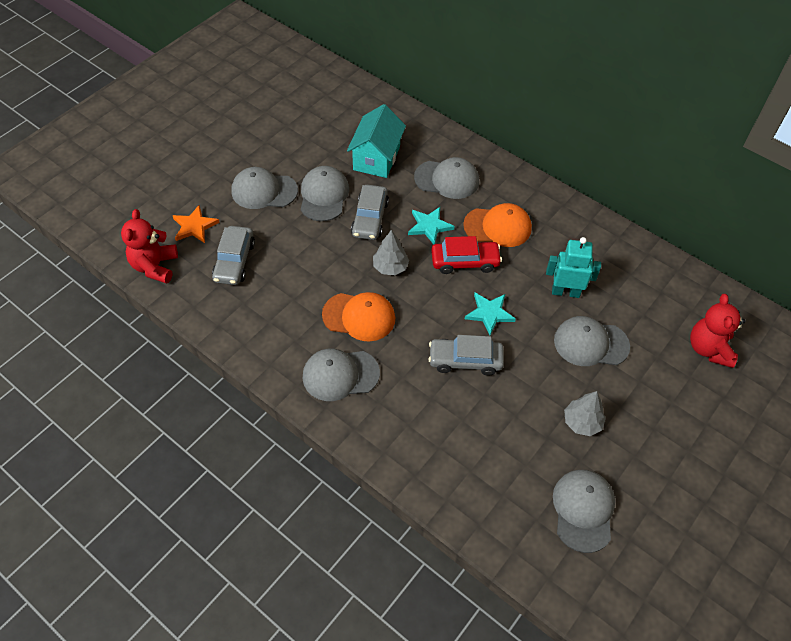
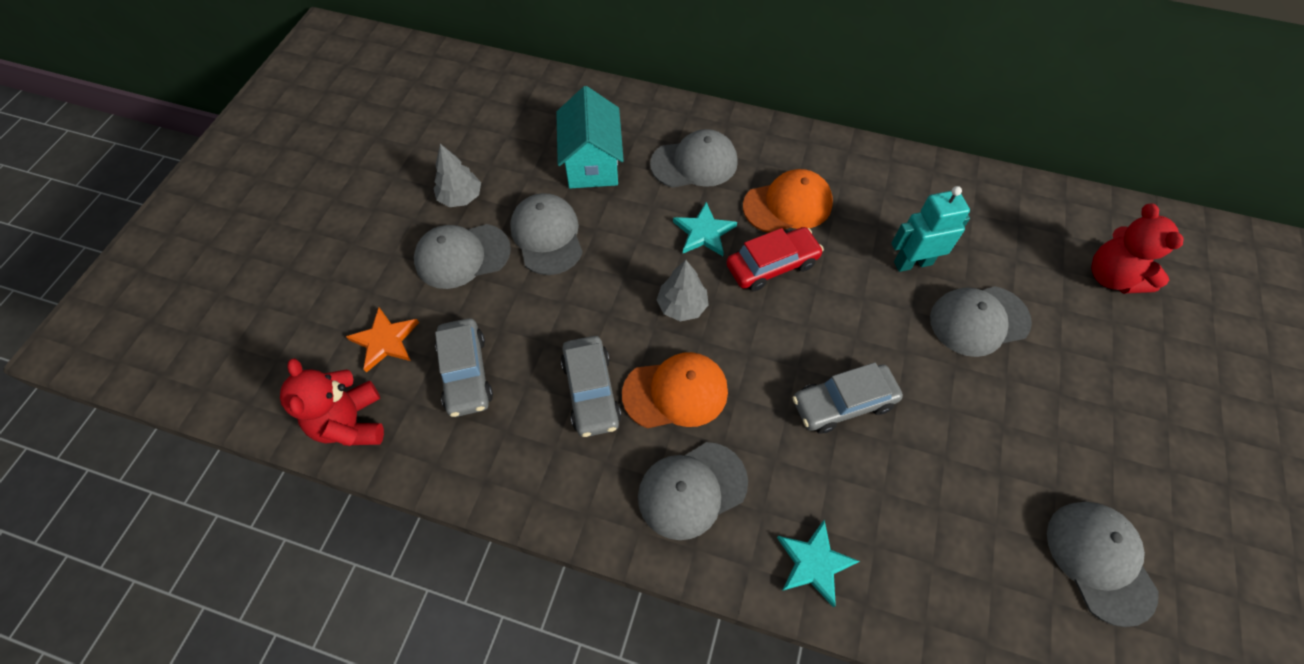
camera: 20 degrees left, 5 degrees up
grey car [351,185,389,240] -> grey car moved to [561,336,621,437]
turquoise star [465,293,516,335] -> turquoise star moved to [777,520,860,607]
grey tree [564,391,606,436] -> grey tree moved to [433,144,481,207]

